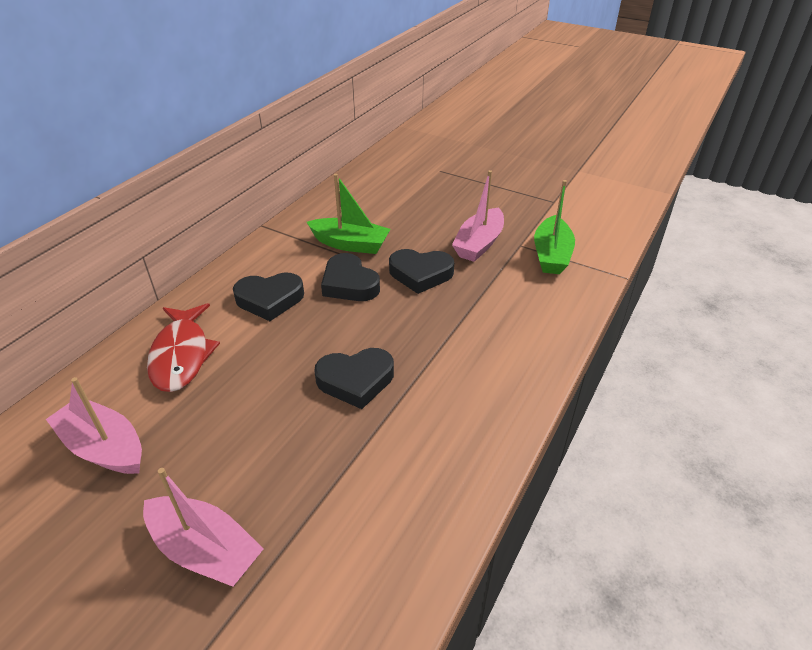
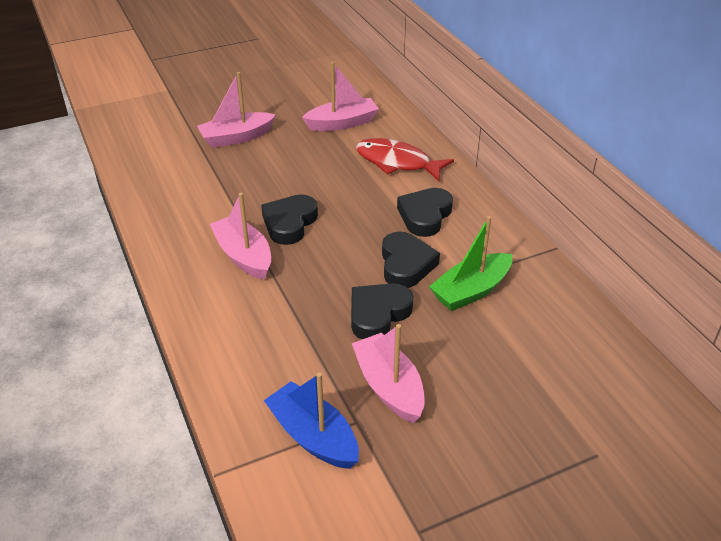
camera: 125 degrees right, 0 degrees up
black heart [321,253,380,301] -> black heart turned 90 degrees clockwise [382,231,440,288]
green boat [534,180,575,274] -> blue boat [264,373,359,469]
none -> pink boat [210,193,271,280]

